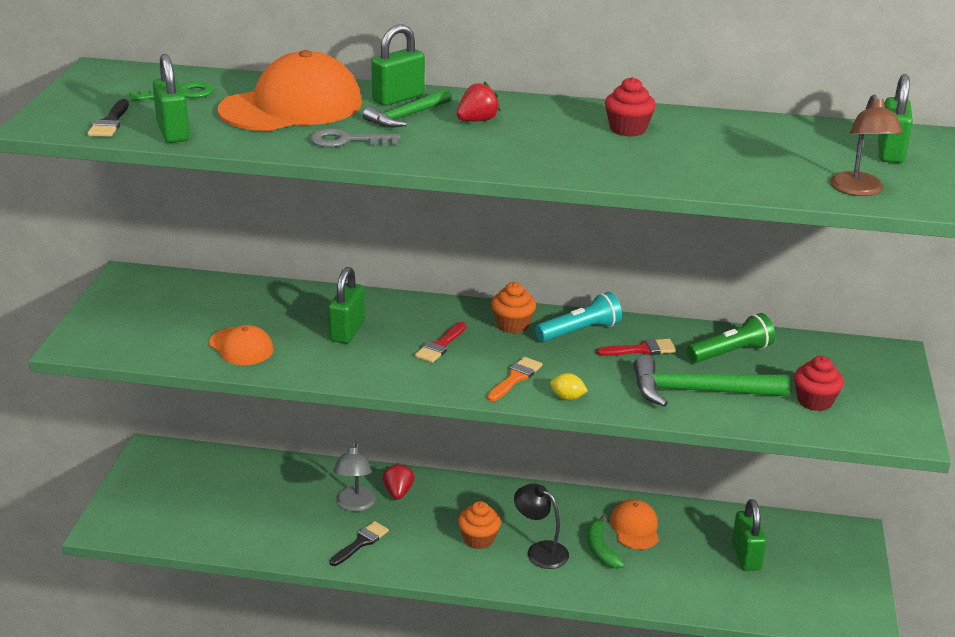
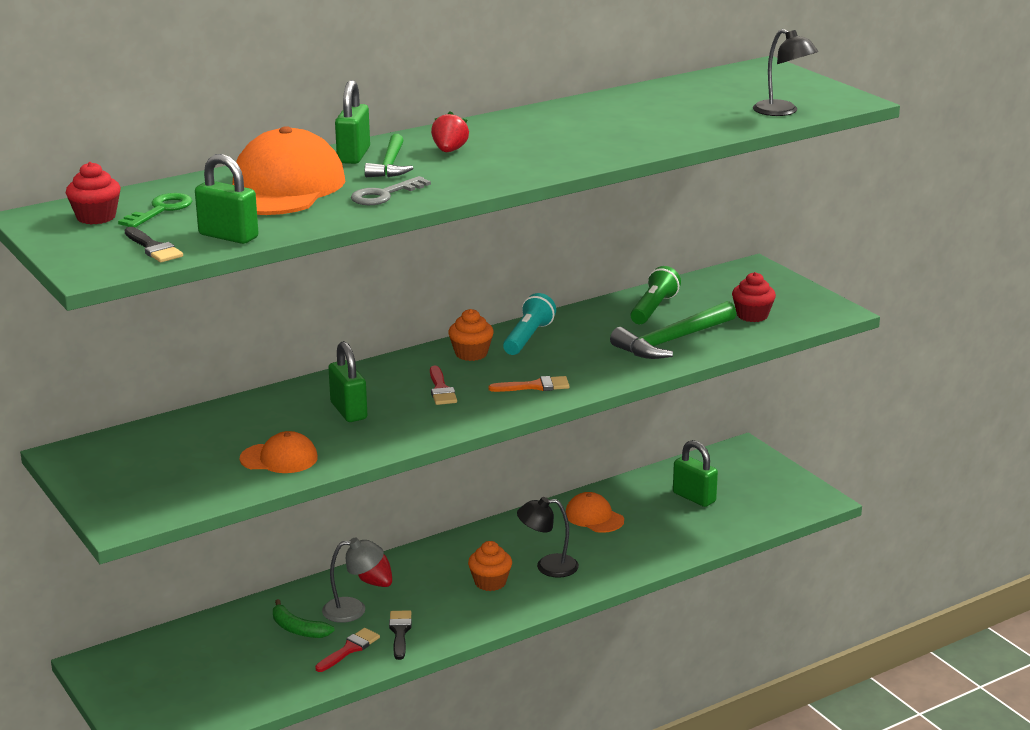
camera: 40 degrees left, 5 degrees down
grey lamp [333,441,376,512] -> grey lamp turned 60 degrees counterclockwise [322,537,384,623]
orange brush [487,357,542,402] -> orange brush turned 90 degrees clockwise [488,376,570,392]
yellow lemon [550,373,588,400] -> none
green banana [587,515,625,569] -> green banana moved to [273,599,335,638]
red brush [596,339,676,356] -> red brush moved to [315,628,380,672]
red cupcake [605,77,656,137] -> red cupcake moved to [66,162,121,224]
brown lamp [830,94,903,196] -> black lamp [753,29,818,116]
green padlock [878,74,913,163] -> none

